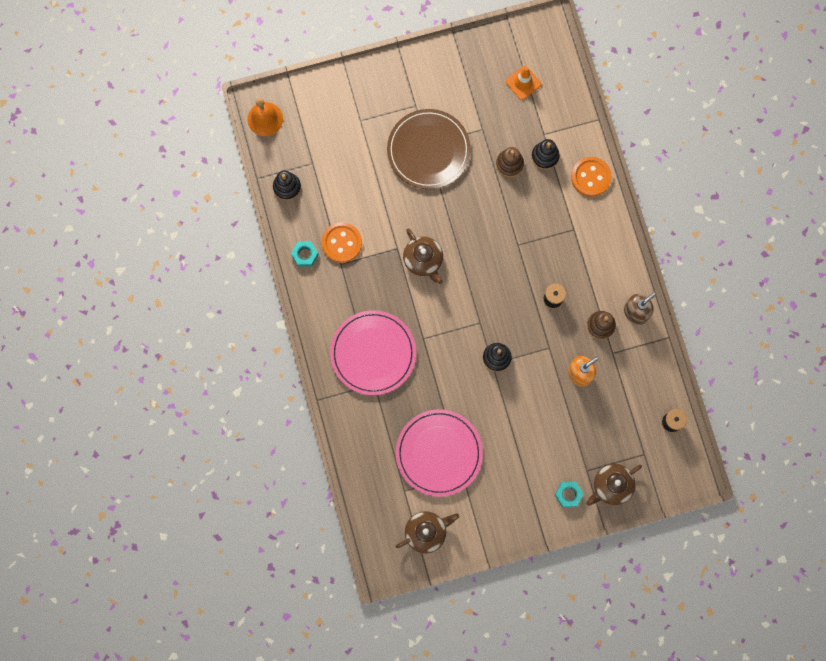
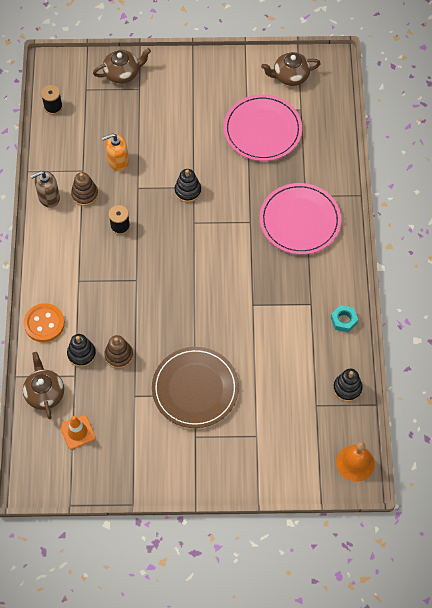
camera: 165 degrees left, 15 degrees down
orange button [322,222,362,263] -> none
brown teapot [403,229,443,284] -> brown teapot moved to [23,352,64,419]
turquoise nut [555,482,584,507] -> none

